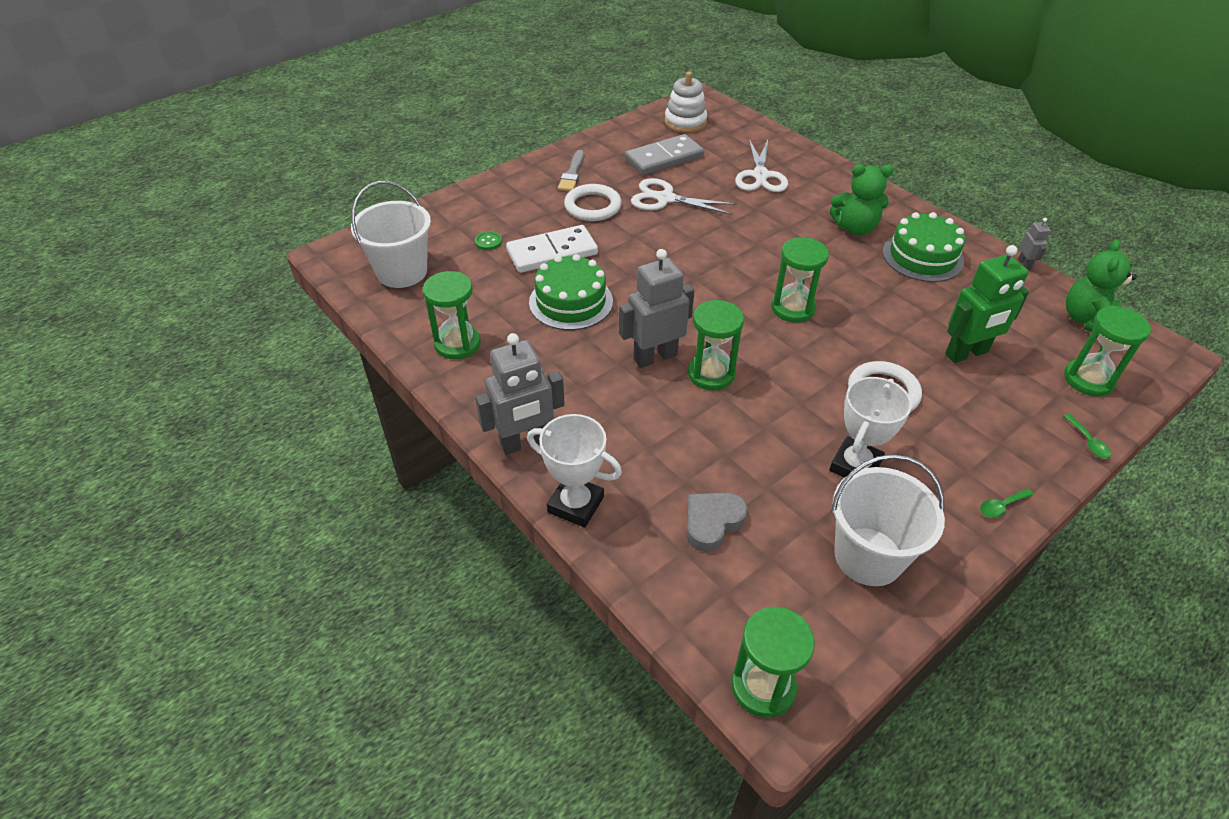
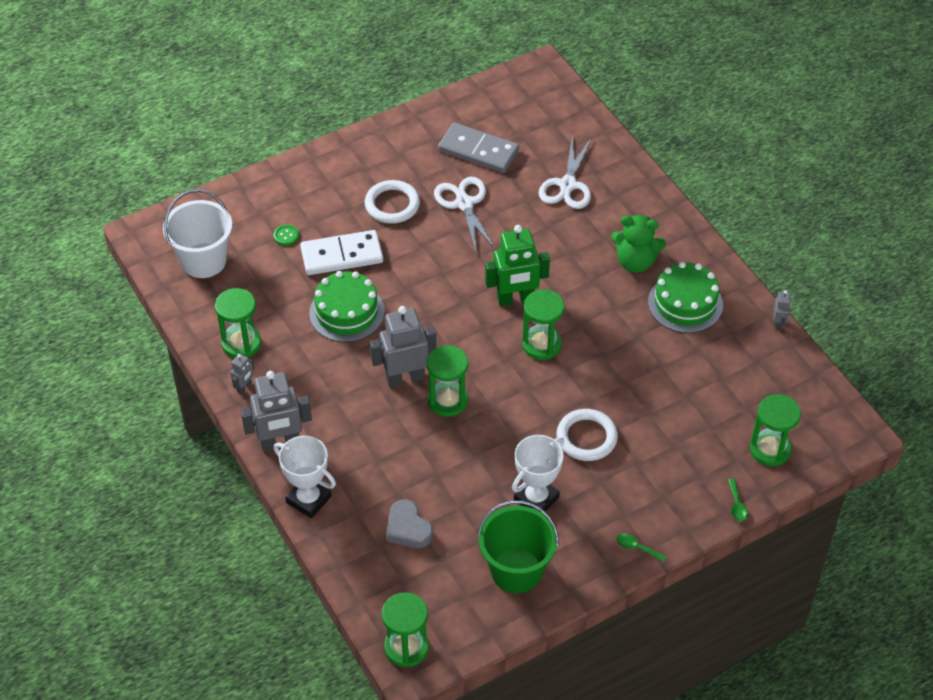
camera: 10 degrees right, 5 degrees up
grey brush [558,150,585,191] -> none
grey domino [625,134,704,175] -> grey domino turned 45 degrees clockwise [438,122,519,173]
white scissors [631,178,737,215] -> white scissors turned 45 degrees clockwise [434,177,496,252]
white stacking toy [665,72,707,133] -> none
grey heart [686,493,748,552] -> grey heart turned 90 degrees counterclockwise [386,500,433,548]
white bucket [831,454,945,586] -> green bucket [478,501,559,593]
green robot [945,245,1029,363] -> green robot moved to [485,225,550,306]
green spoon [980,488,1034,518] -> green spoon turned 45 degrees clockwise [617,534,666,562]
green teddy bear [1066,239,1137,332] -> none
none -> grey robot [230,354,254,394]

